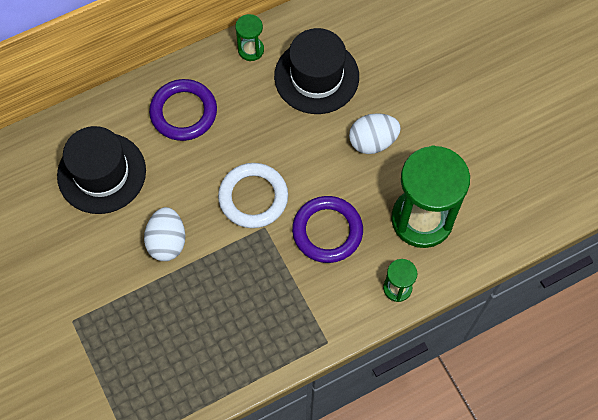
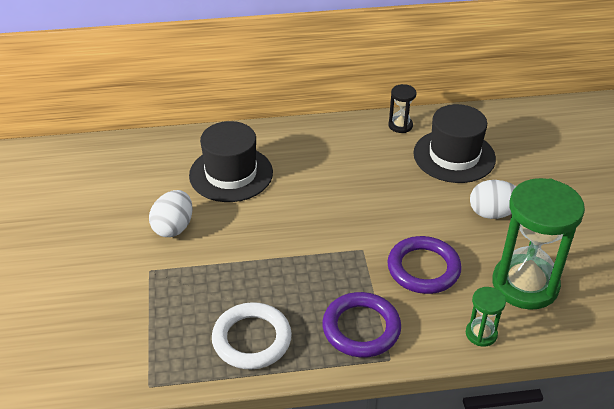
camera: 20 degrees right, 25 degrees down
white egg [144,207,185,261] -> white egg moved to [149,190,193,237]
purple ring [149,79,217,141] -> purple ring moved to [322,292,401,358]
white ring [218,163,288,228] -> white ring moved to [212,302,292,369]
green hourglass [235,14,264,61] -> black hourglass [389,84,416,133]

